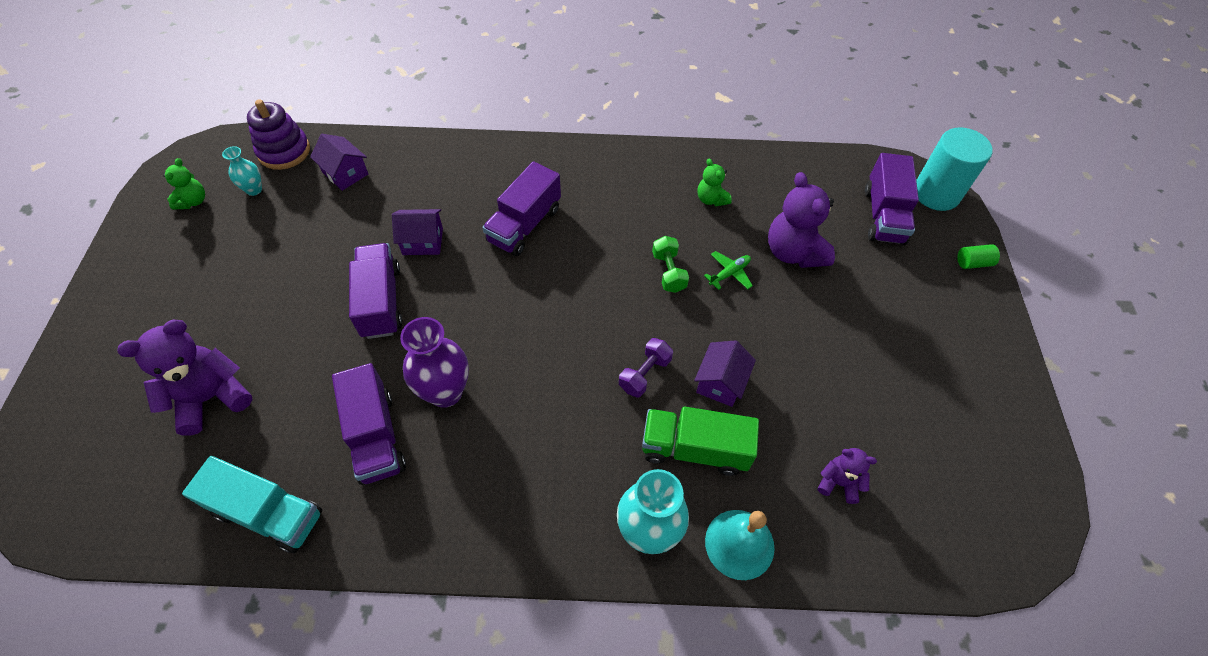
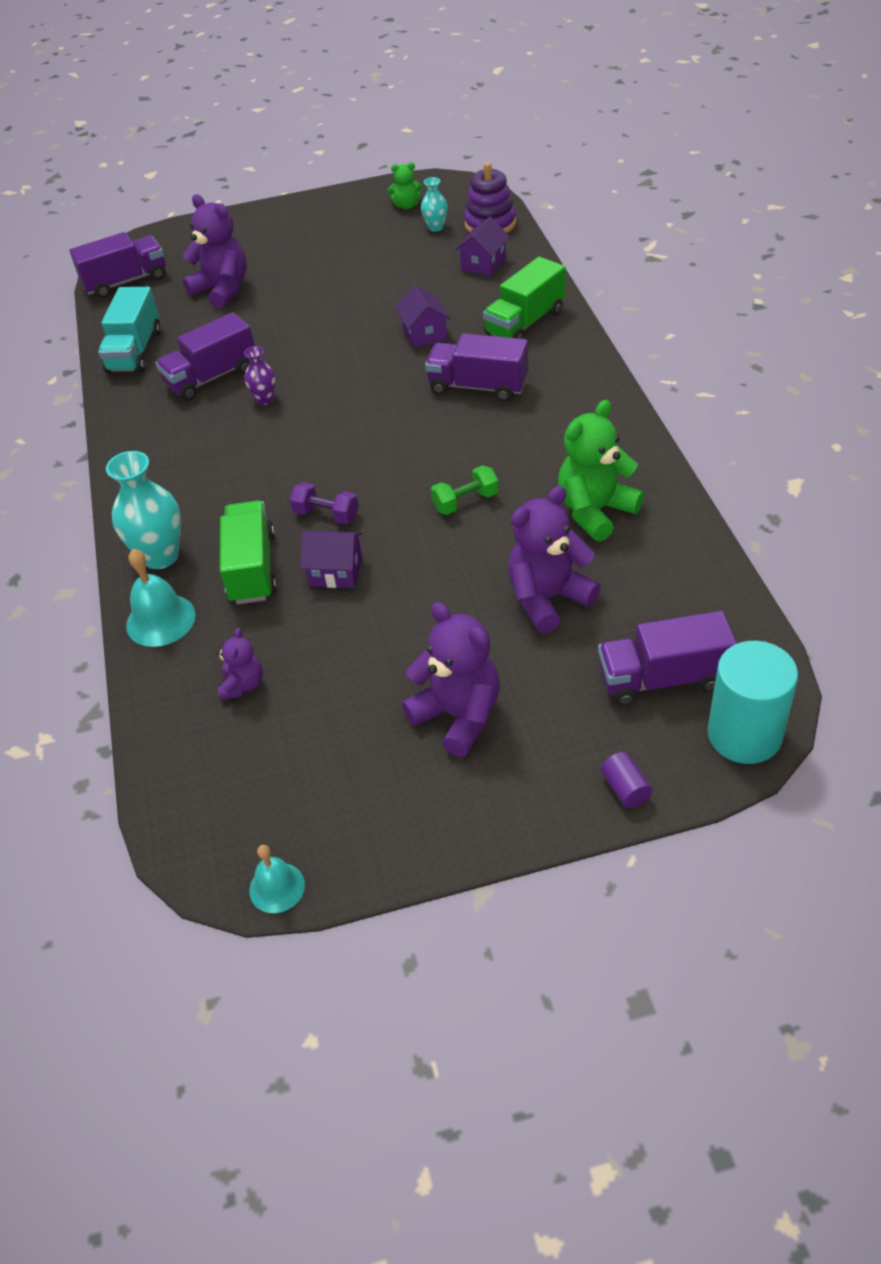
camera: 80 degrees right, 10 degrees down
purple truck [349,243,402,339] -> purple truck moved to [70,232,166,298]
purple vase [400,317,469,408] -> purple vase [244,346,276,405], size x0.54
green teddy bear [697,159,732,206] -> green teddy bear [558,400,644,541], size x1.86
green plane [704,251,753,290] -> none
green cylinder [957,244,1000,269] -> purple cylinder [601,752,652,808]
none -> turquoise bell [249,845,305,913]
none -> purple teddy bear [402,602,500,757]
none -> green truck [483,257,566,339]

